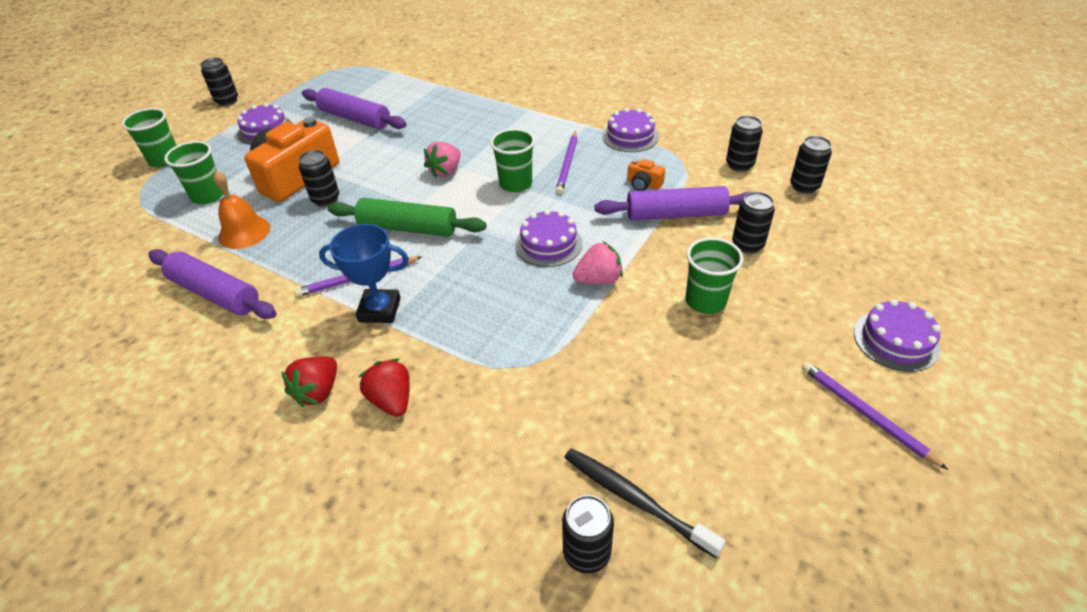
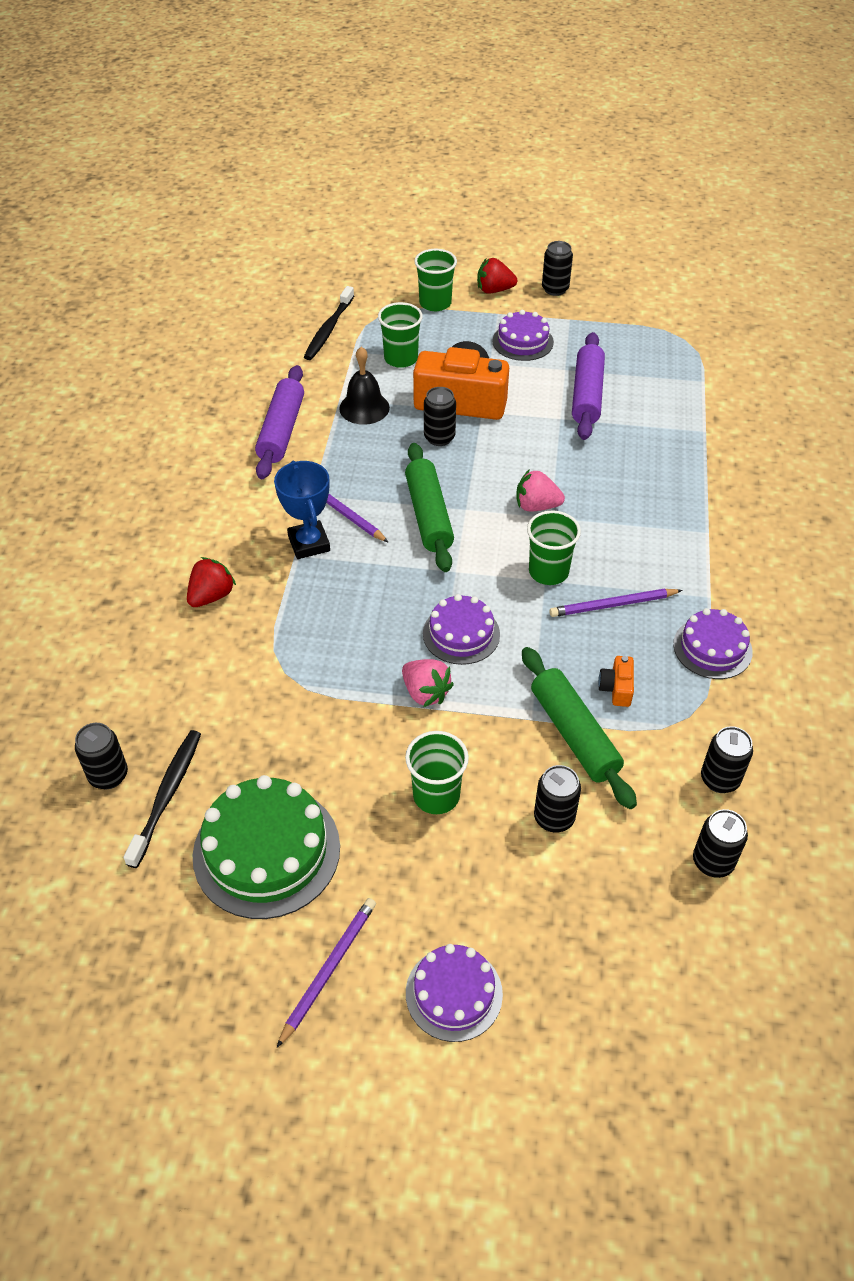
camera: 65 degrees right, 5 degrees up
orange bell [213,170,270,249] -> black bell [339,347,390,425]
red strawberry [281,356,337,407] -> red strawberry moved to [477,258,517,294]
purple rolling pin [594,186,750,220] -> green rolling pin [522,647,637,809]
none -> green cake [193,775,340,919]
none -> black toothbrush [304,286,354,360]

